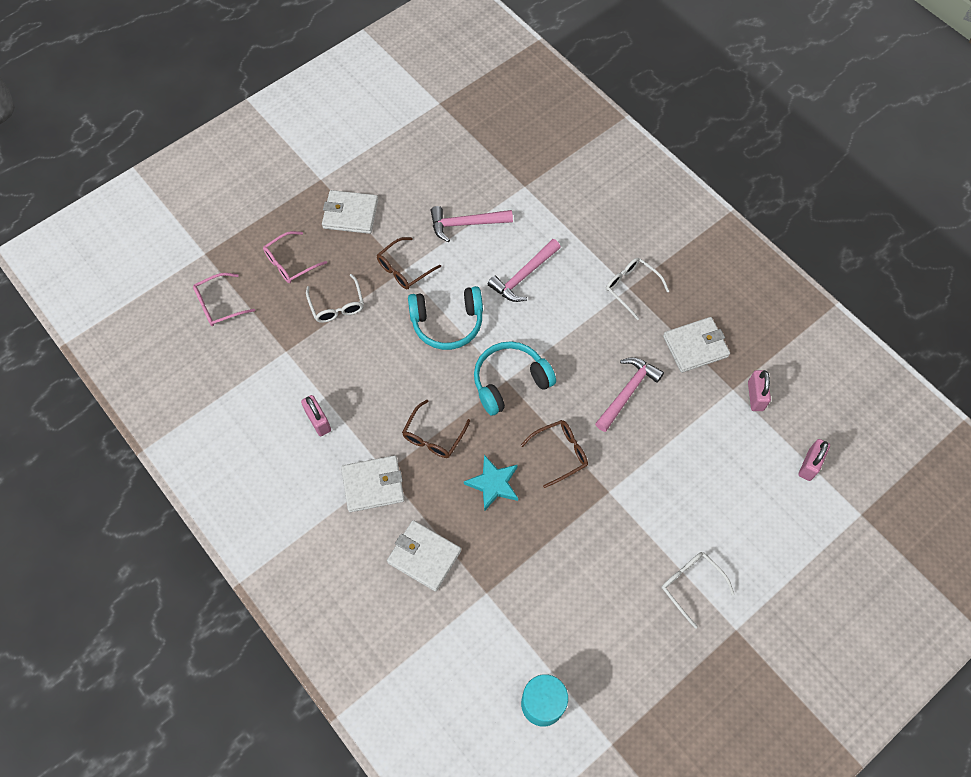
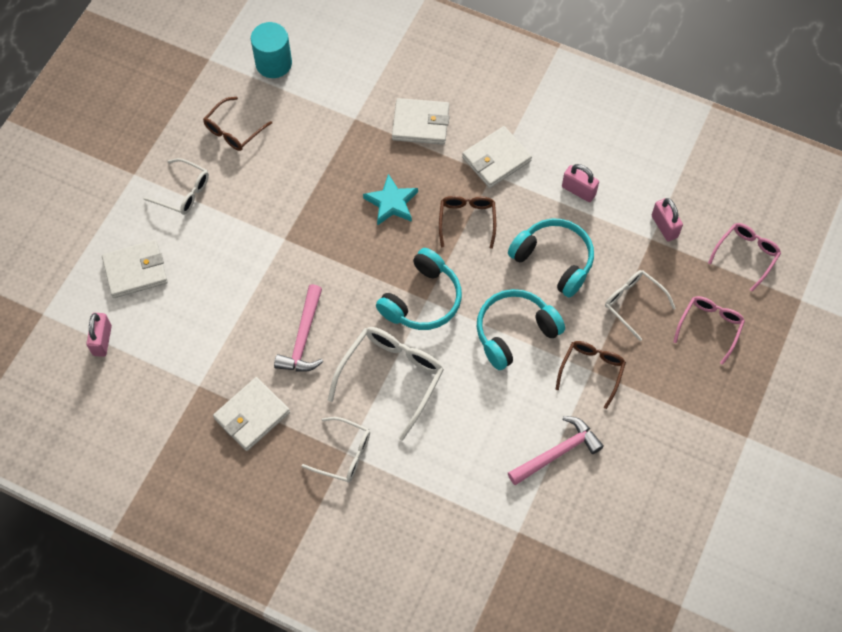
camera: 155 degrees right, 0 degrees up
white wallet [322,190,378,234] -> white wallet moved to [102,240,168,298]
pink hammer [488,239,561,302] -> none
brown glasses [521,420,588,488] -> brown glasses moved to [203,97,272,151]
pink padlock [748,370,771,411] -> pink padlock moved to [652,198,683,241]
none -> white glasses [328,327,444,441]
none -> turquoise headphones [508,219,594,298]

